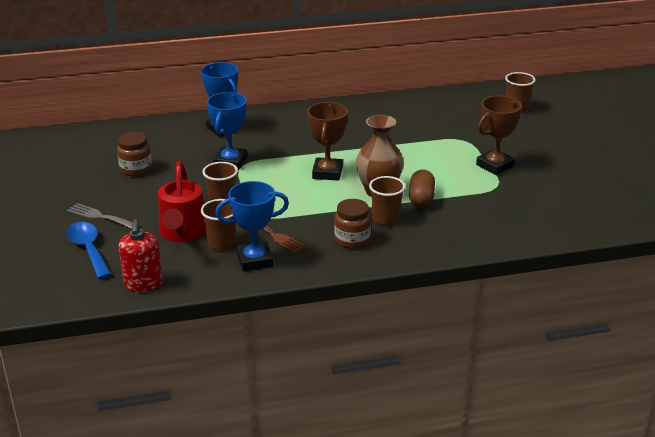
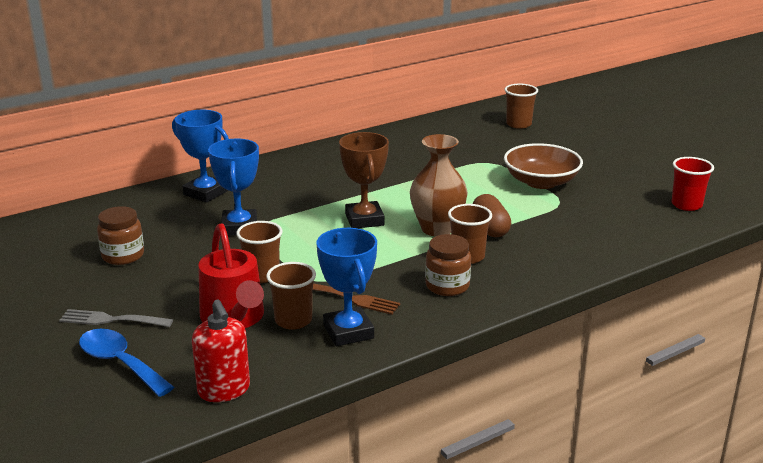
camera: 20 degrees left, 5 degrees down
blue trophy [215,181,289,271] -> blue trophy turned 75 degrees counterclockwise [316,228,377,346]
brown trophy [476,96,522,175] -> brown bowl [504,143,583,189]
none -> red cup [671,157,714,211]

